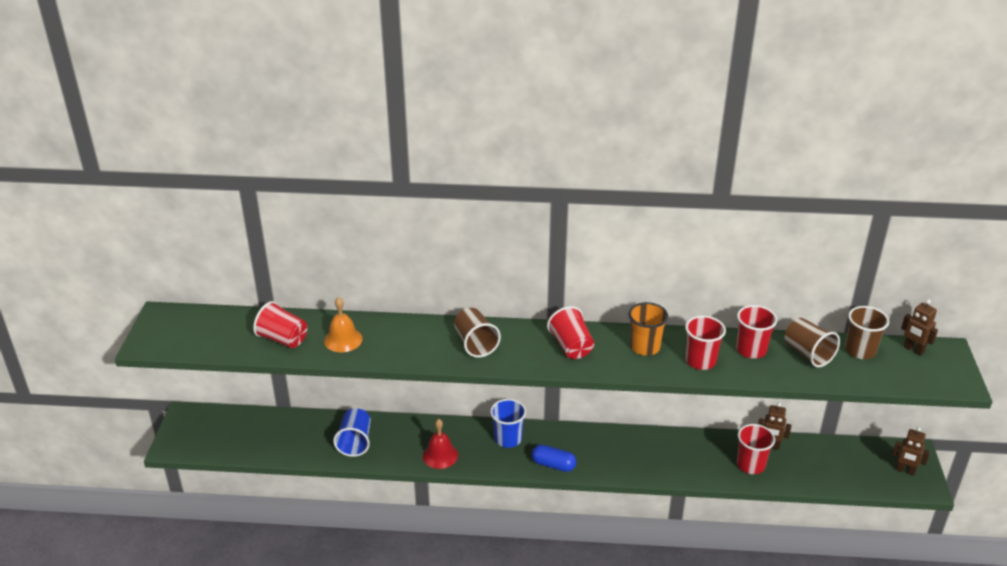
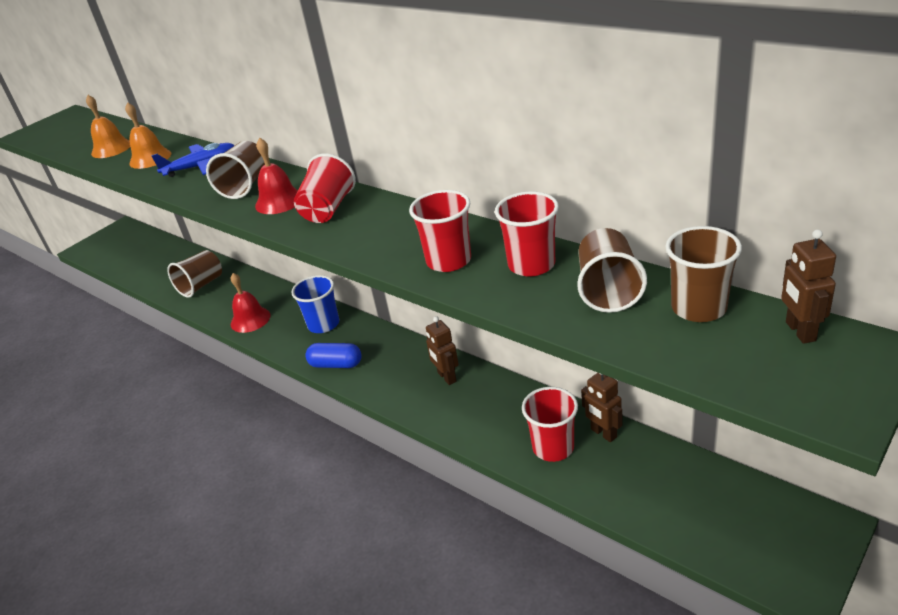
camera: 40 degrees right, 0 degrees up
red cup [253,301,307,348] -> orange bell [86,95,130,158]
blue cup [333,408,371,457] -> brown cup [167,250,222,298]
blue capsule [531,445,577,472] -> blue capsule turned 45 degrees counterclockwise [305,343,362,368]
orange cup [629,302,668,356] -> none
brown robot [892,427,930,476] -> brown robot moved to [426,316,459,385]
none -> blue plane [151,143,235,177]
none -> red bell [255,138,298,214]

